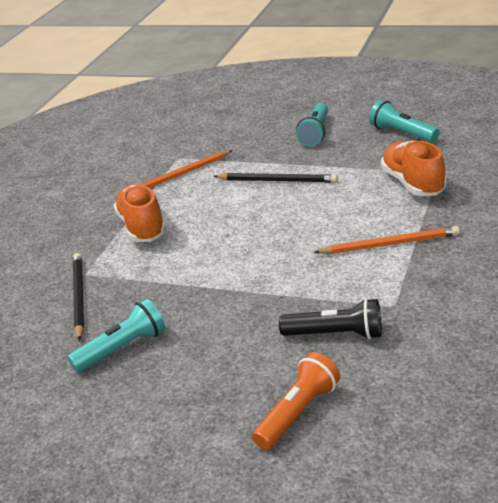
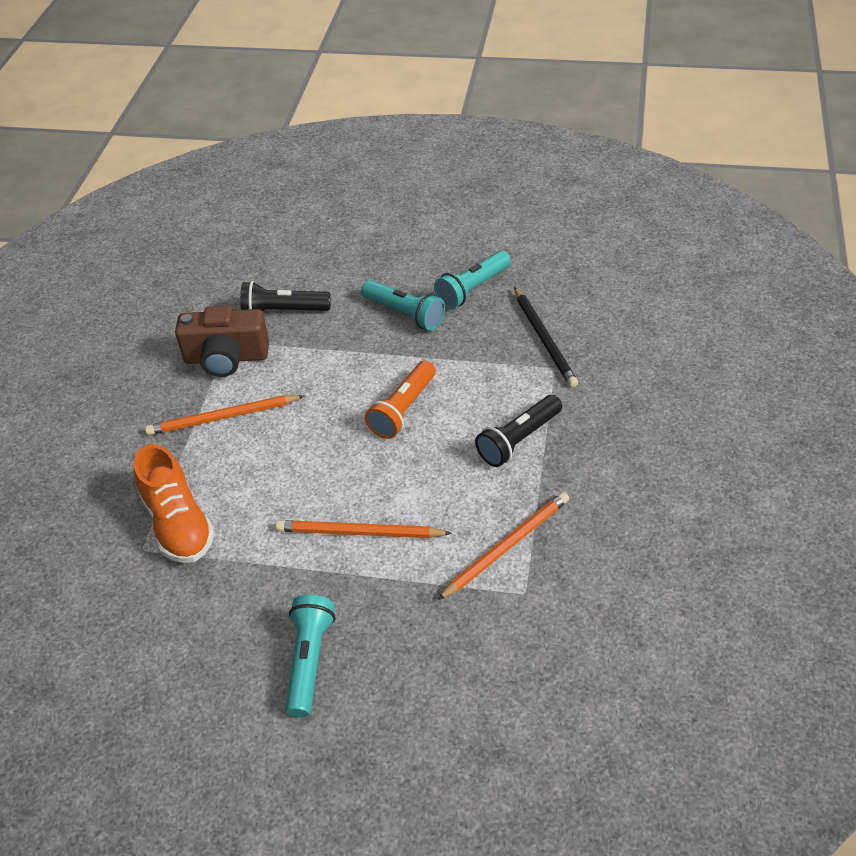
camera: 170 degrees right, 15 degrees up
orange shoe [114,184,166,242] -> black flashlight [475,395,562,467]
black pencil [213,173,338,183] -> orange pencil [275,520,452,538]
orange flashlight [252,352,340,450] -> orange flashlight moved to [365,361,436,439]
turquoise flashlight [369,100,440,143] -> turquoise flashlight moved to [361,280,445,330]
none -> brown camera [175,306,269,377]

